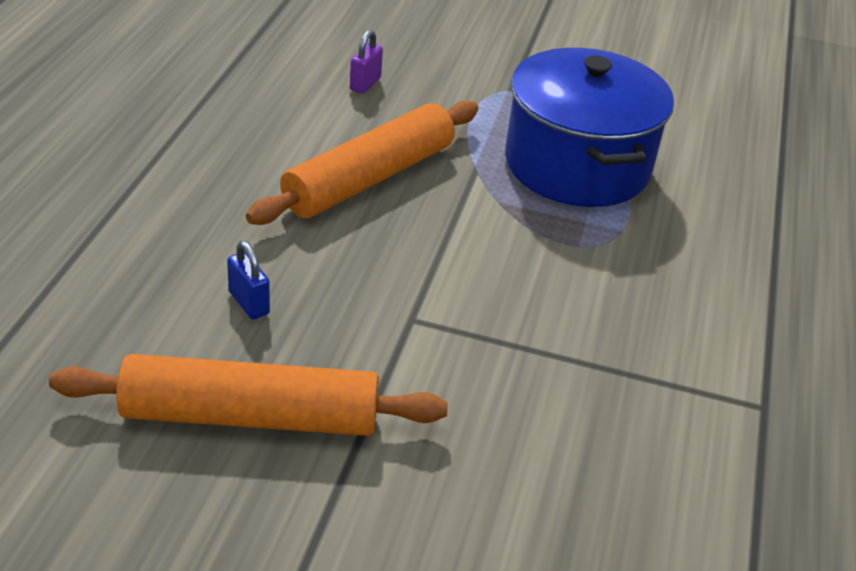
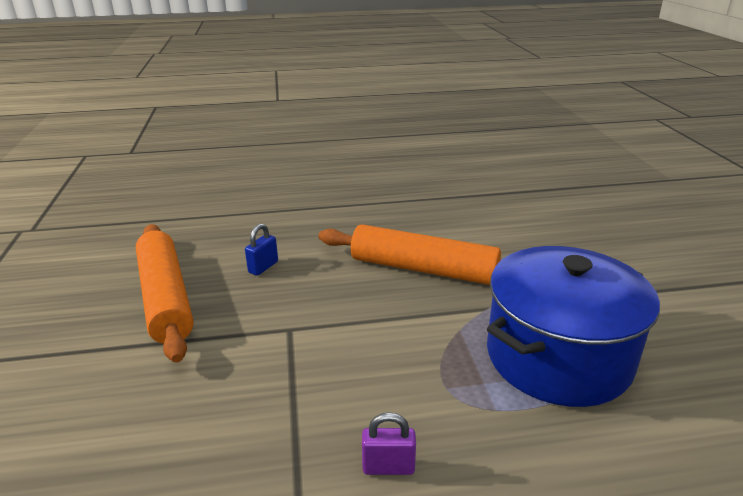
camera: 70 degrees right, 10 degrees down
purple padlock [350,30,383,94] -> purple padlock moved to [362,412,416,475]

